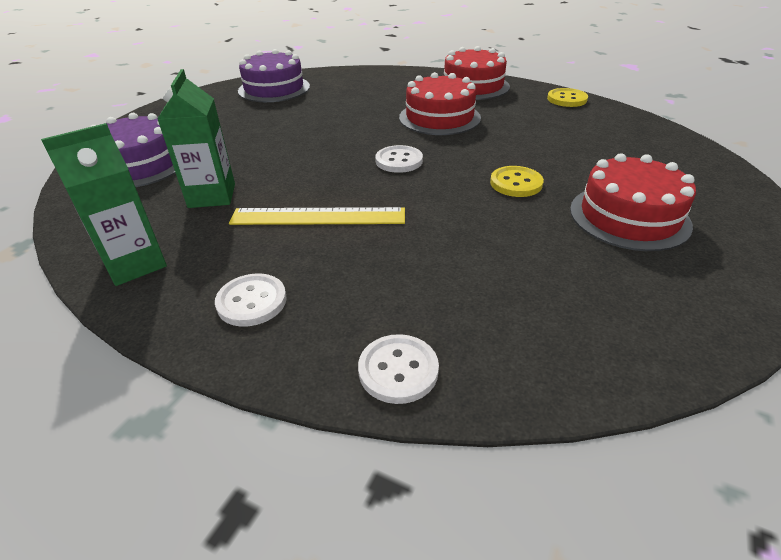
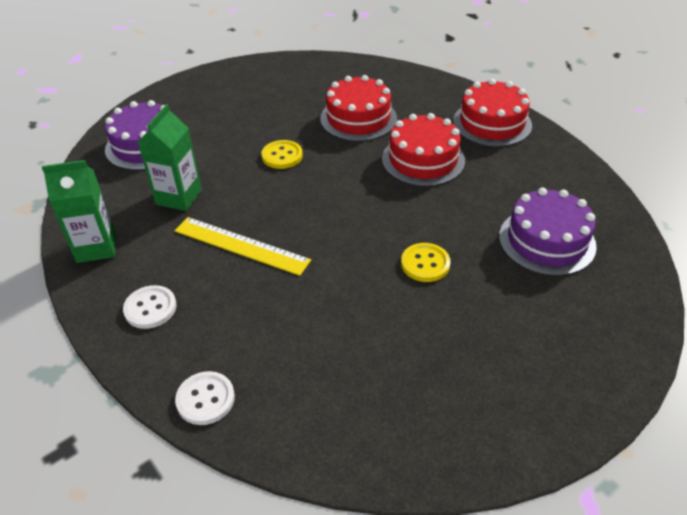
camera: 25 degrees right, 5 degrees up
purple cake [238,49,310,102] -> purple cake moved to [499,188,597,276]
white button [375,145,423,173] -> none
yellow button [547,88,588,107] -> yellow button moved to [261,140,303,169]
red cake [570,153,696,251] -> red cake moved to [320,75,397,141]

